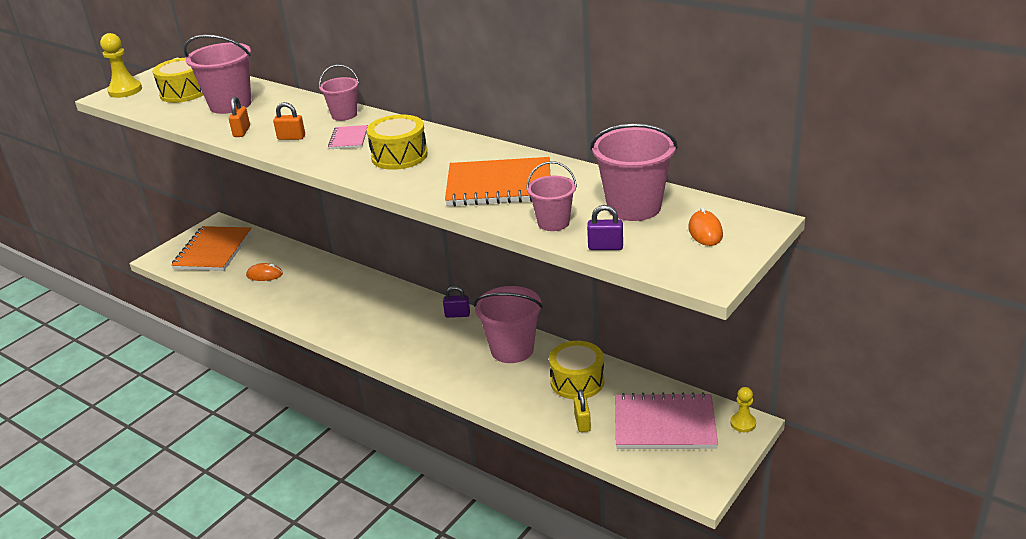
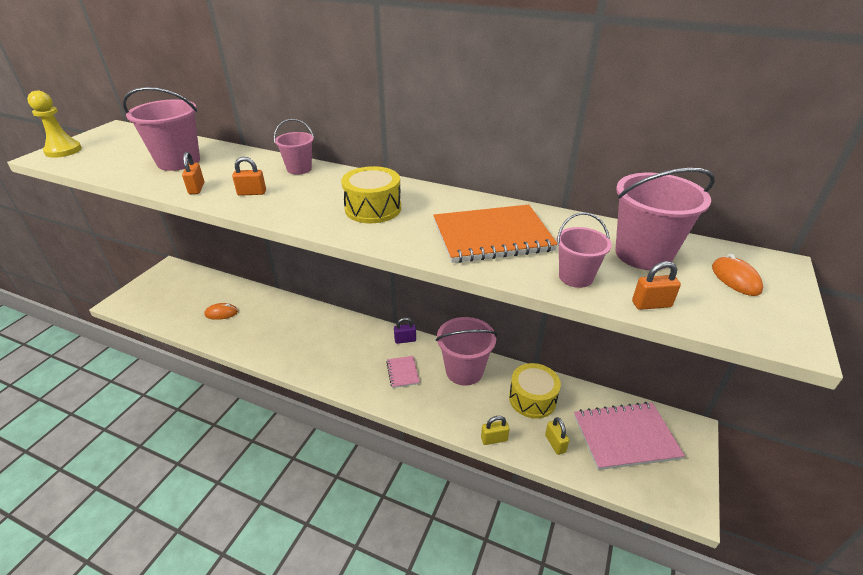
camera: 15 degrees left, 5 degrees up
yellow drum [153,58,203,103] -> none
orange notebook [171,226,252,271] -> none
pink notebook [328,125,368,149] -> pink notebook moved to [386,356,420,388]
purple padlock [587,205,623,250] -> orange padlock [632,261,681,310]
yellow pawn [730,387,756,432] -> none
none -> yellow padlock [481,416,510,445]

